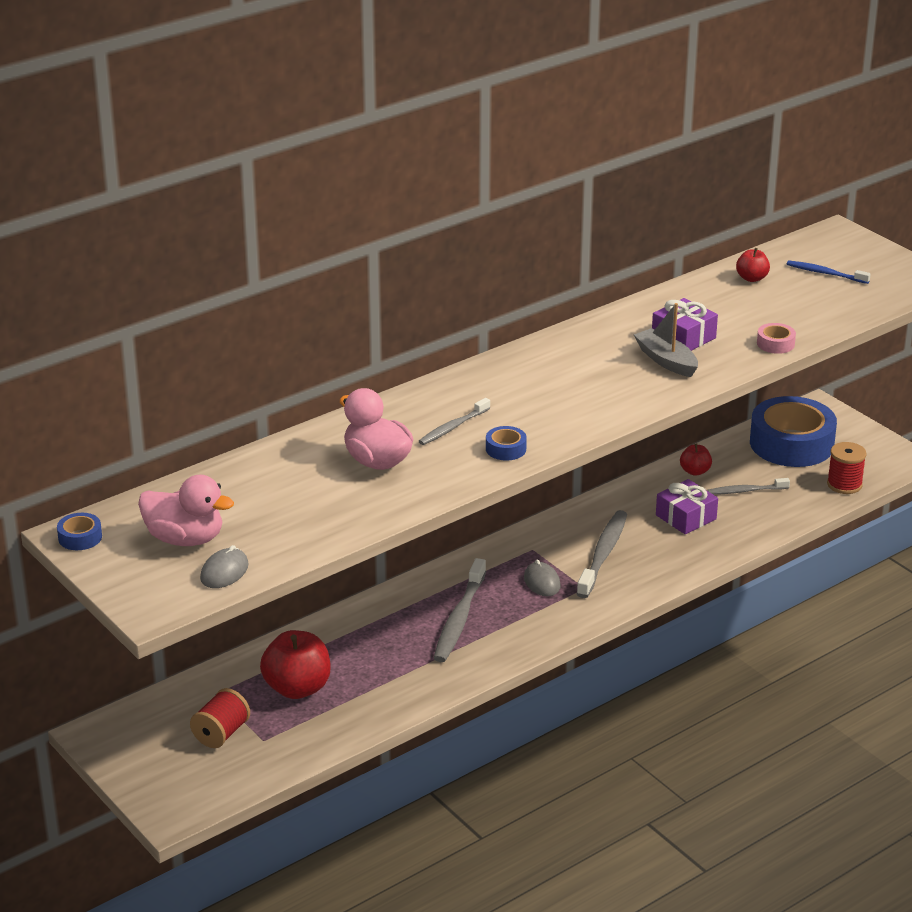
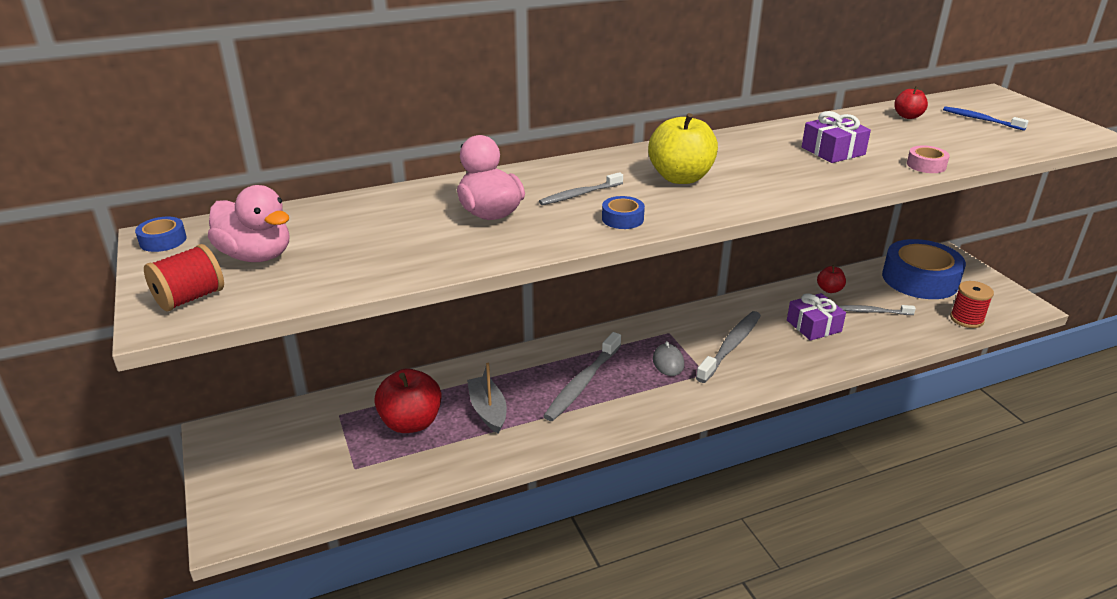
camera: 15 degrees right, 0 degrees up
red spool [190,688,250,748] -> red spool moved to [144,244,224,312]
grey mouse [200,545,249,588] -> none
grey boat [634,303,698,377] -> grey boat moved to [467,363,507,434]
none -> yellow apple [648,113,718,184]

